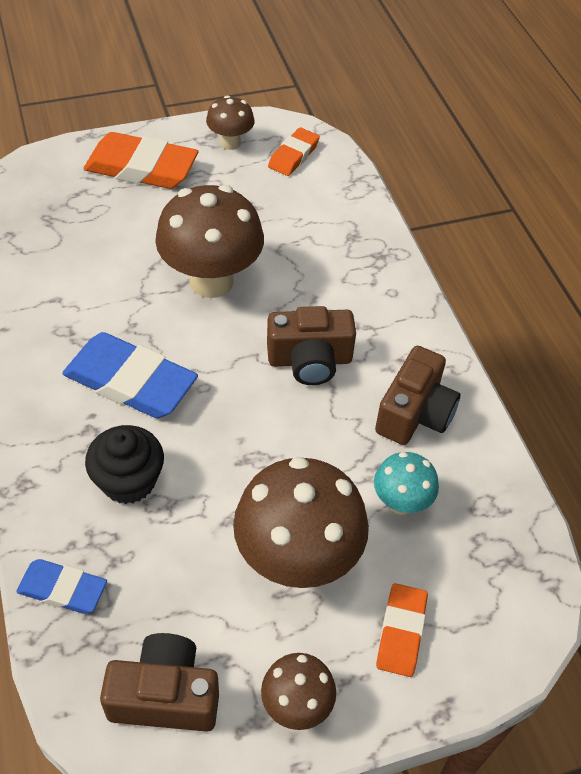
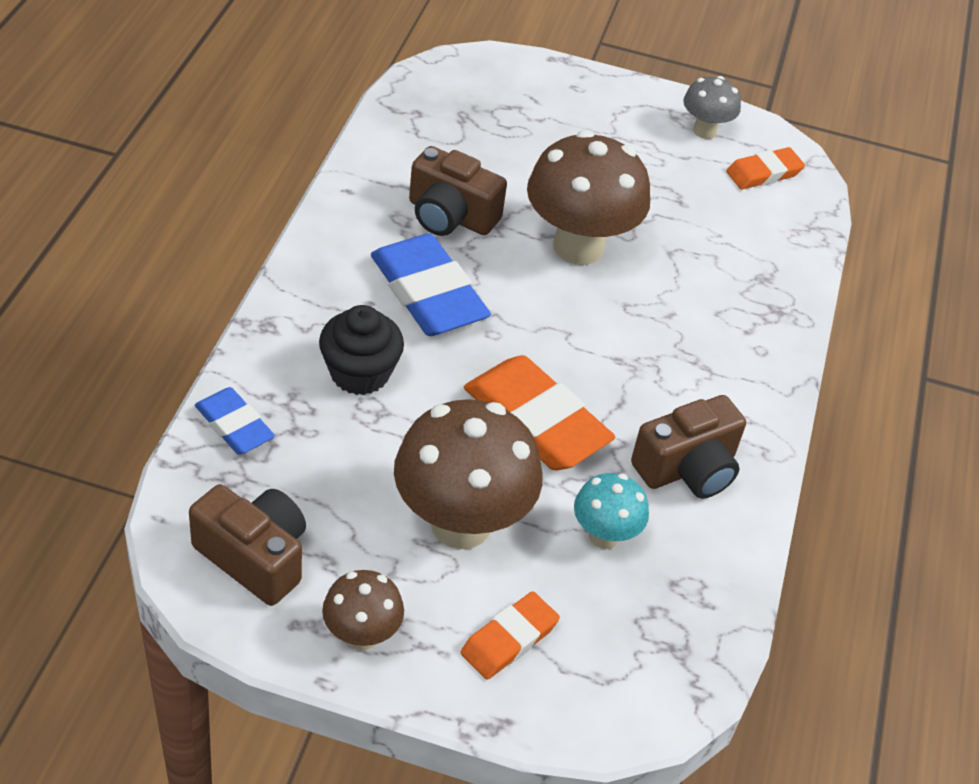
camera: 30 degrees right, 5 degrees down
orange eraser [83,132,198,189] -> orange eraser moved to [464,355,615,470]
brown mushroom [206,95,255,150] -> grey mushroom [683,76,741,139]
brown camera [267,306,356,385] -> brown camera moved to [409,146,507,236]

